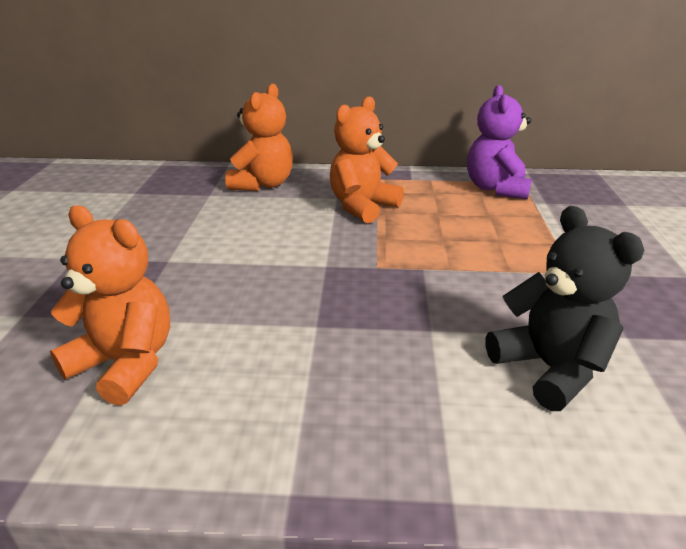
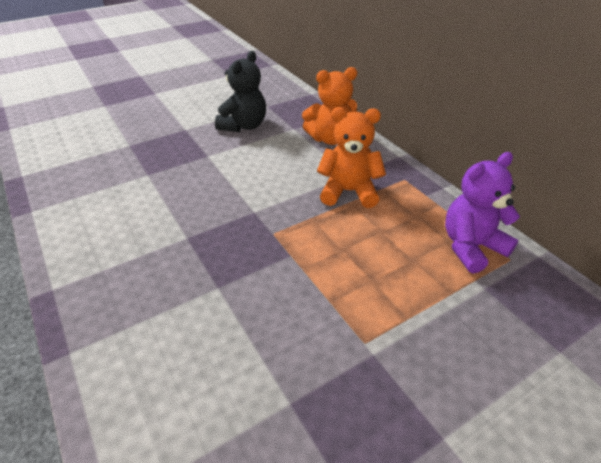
camera: 55 degrees right, 10 degrees up
orange teddy bear [50,205,170,406] -> none
black teddy bear [486,206,644,411] -> black teddy bear moved to [215,51,266,132]

